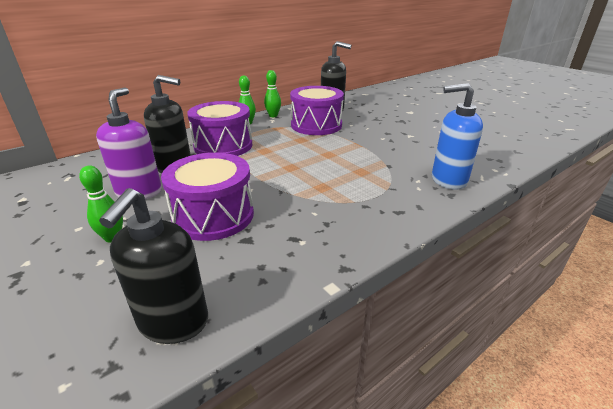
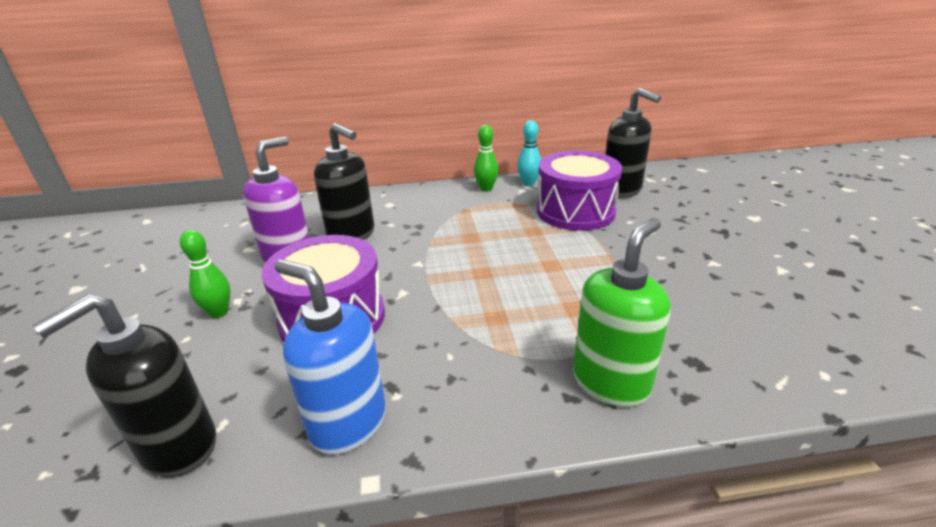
camera: 30 degrees right, 0 degrees up
purple drum [187,101,252,156] -> none
green bowling pin [264,70,281,117] -> turquoise bowling pin [517,120,541,186]
blue soap dispenser [432,83,483,190] -> blue soap dispenser moved to [275,259,386,455]
none -> green soap dispenser [573,218,671,407]

